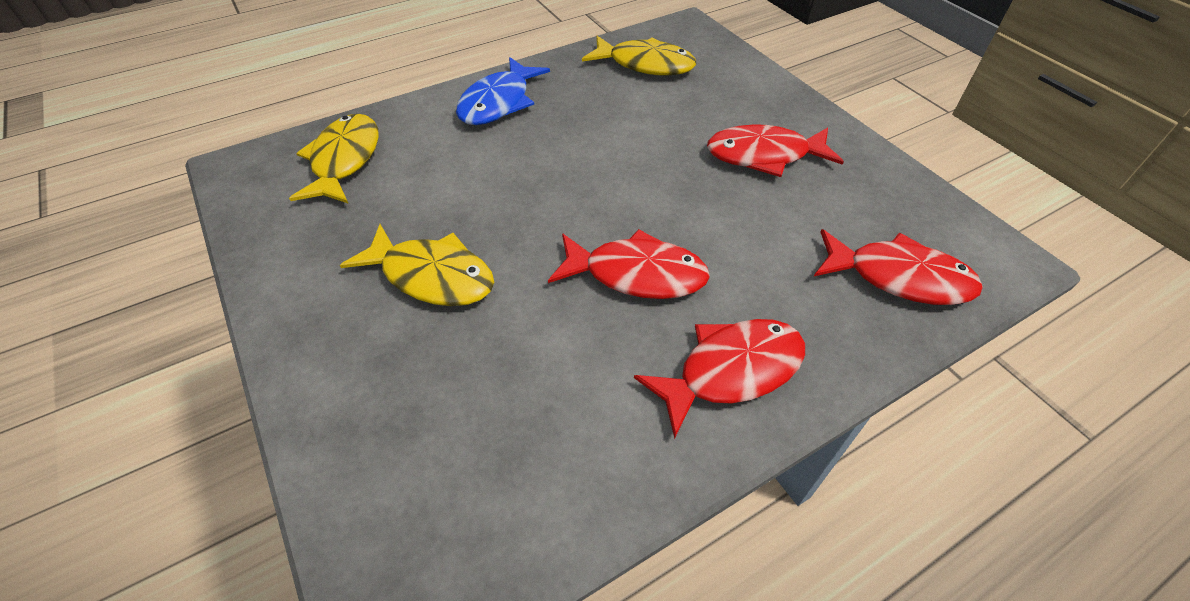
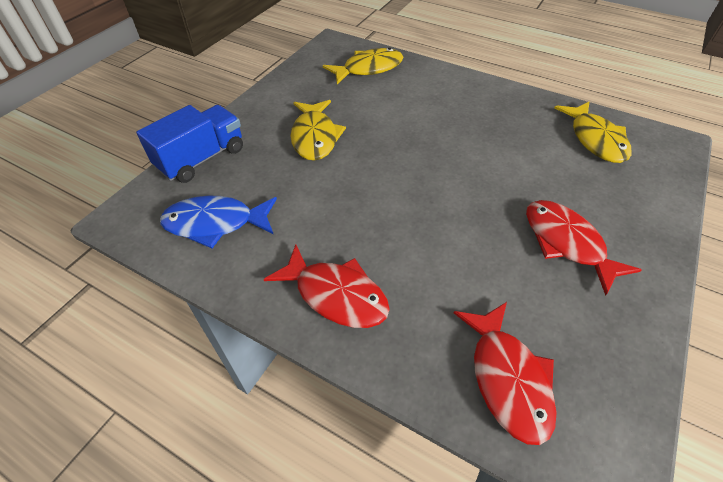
camera: 60 degrees right, 0 degrees up
blue fish [456,57,550,125] -> blue fish moved to [160,196,277,248]
red fish [548,229,710,299] -> none
none -> blue truck [136,105,243,183]

